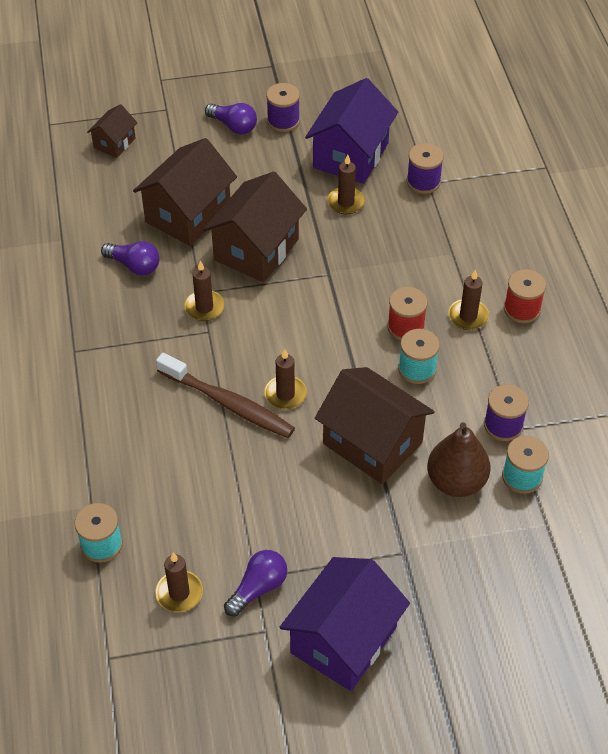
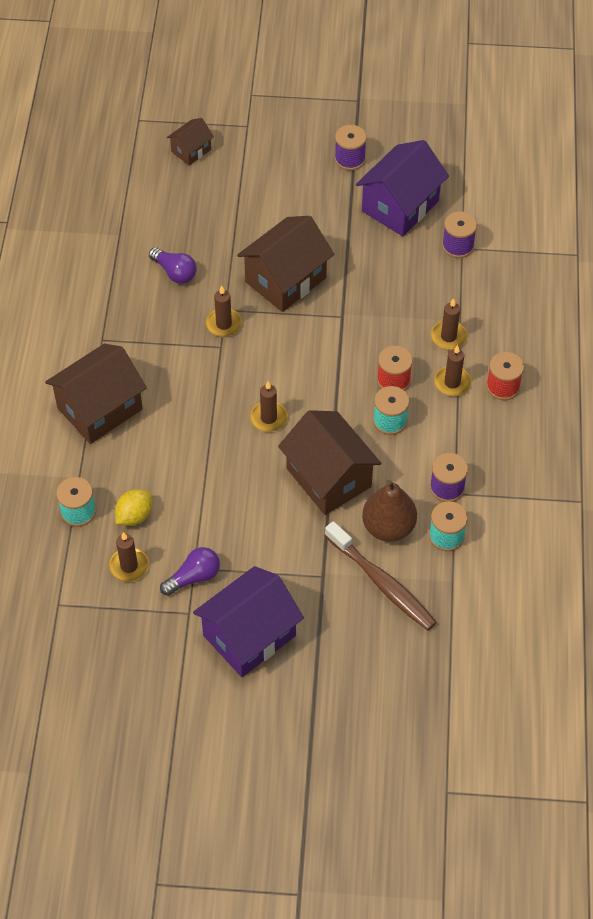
camera: 15 degrees right, 5 degrees up
brown house [133,138,237,246] -> brown house moved to [45,344,147,444]
brown toothbrush [156,353,295,438] -> brown toothbrush moved to [325,521,437,631]
purple light bulb [205,103,257,135] -> none
brown candle [327,155,365,214] -> brown candle moved to [431,298,467,350]
none -> yellow lemon [115,489,152,526]

